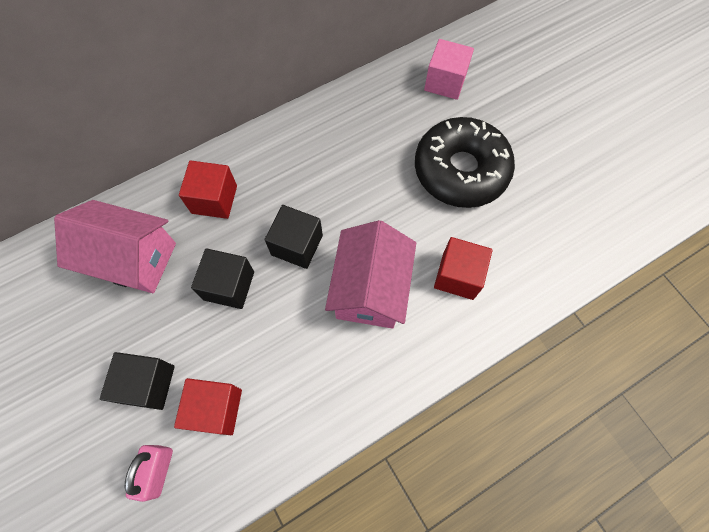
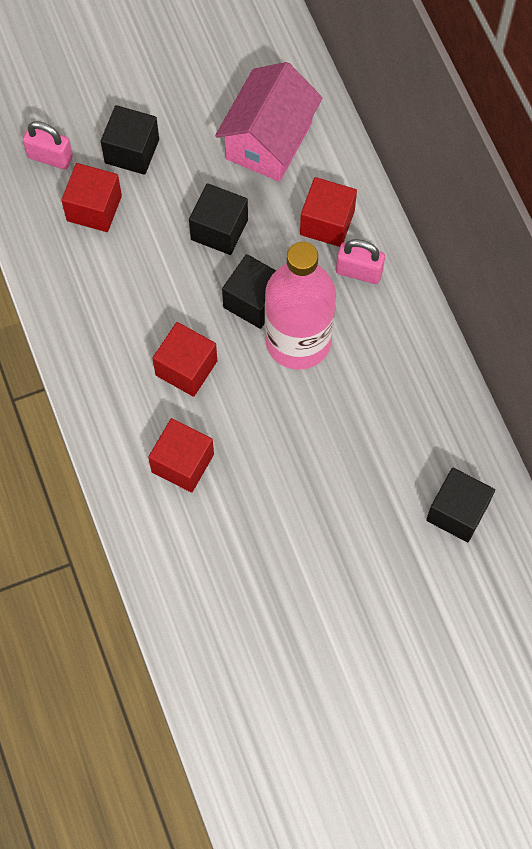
camera: 100 degrees right, 0 degrees up
pink house [325,220,416,329] -> red cube [152,322,217,397]
black donut [415,117,515,208] -> none
pink cube [424,39,474,100] -> black cube [426,468,495,542]
none -> pink bottle [265,242,336,370]
none -> pink padlock [336,239,385,284]

